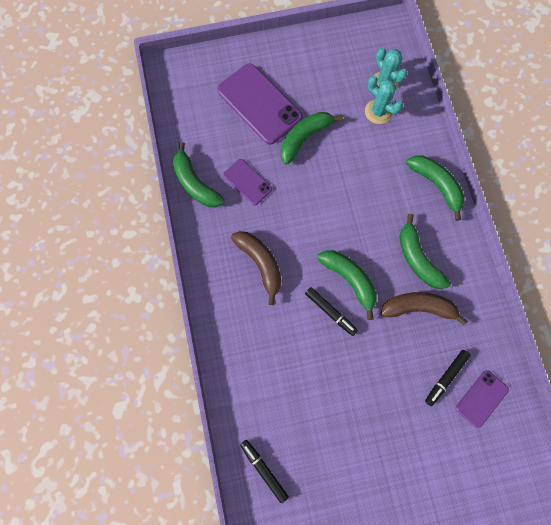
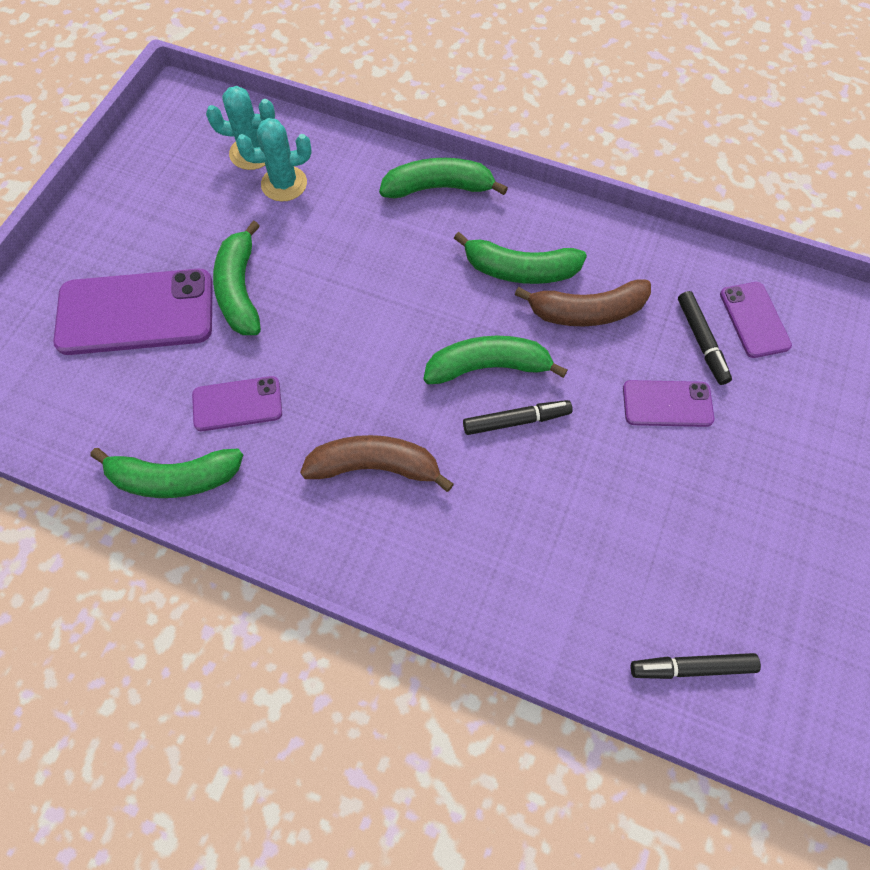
camera: 55 degrees left, 10 degrees down
brown banana [380,292,467,326] -> brown banana turned 135 degrees counterclockwise [514,279,651,326]
none -> purple phone [623,380,714,427]

